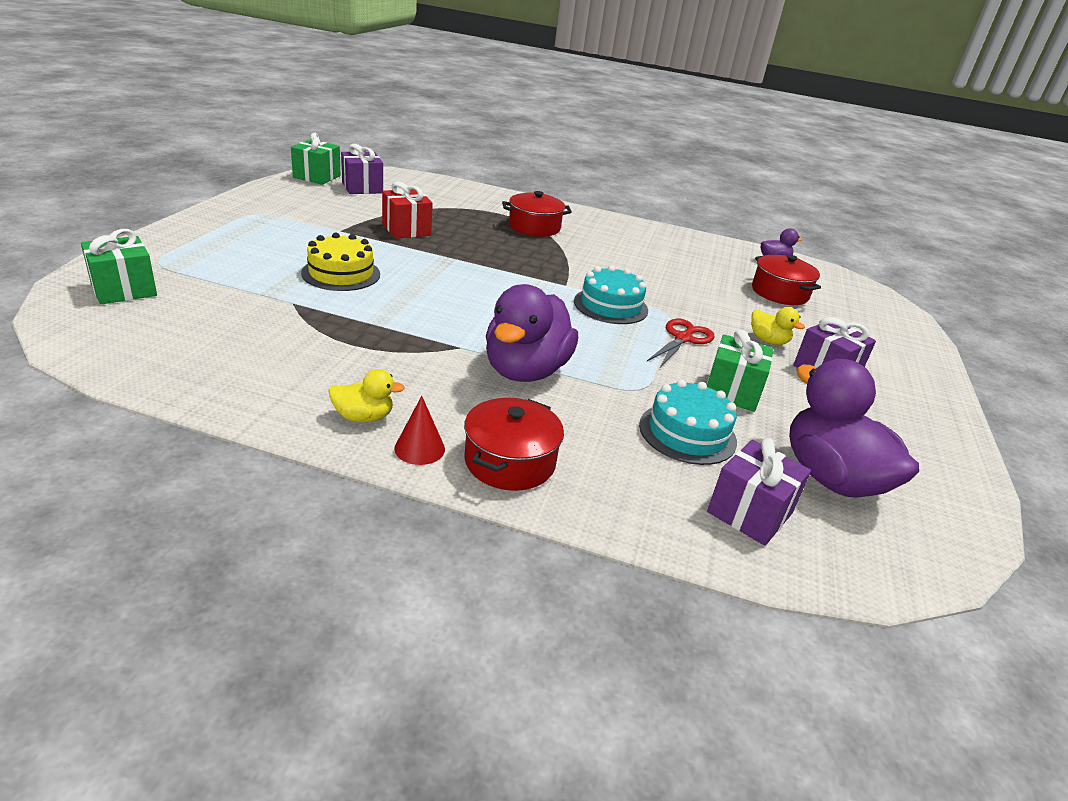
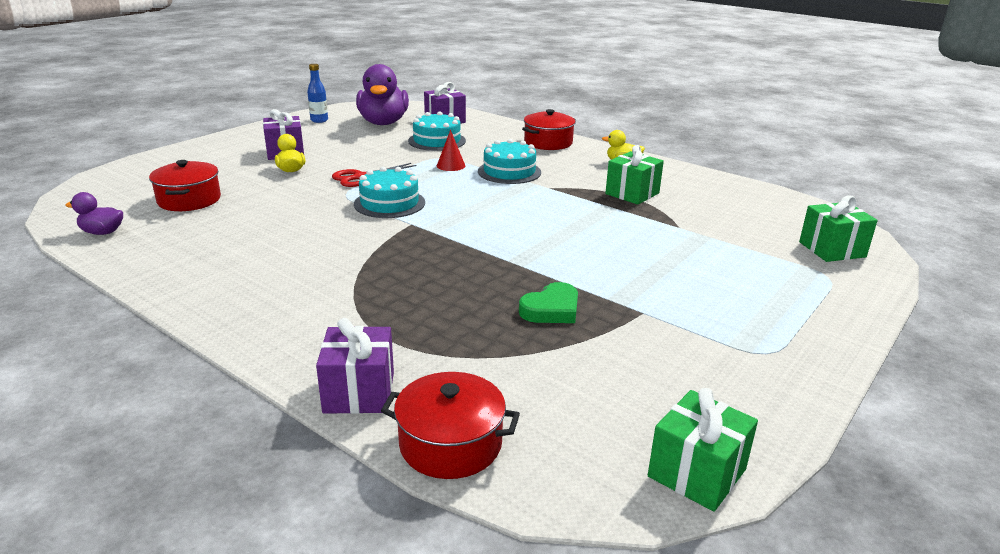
camera: 155 degrees left, 5 degrees down
yellow cake [301,233,380,291] -> none
purple gift [341,144,383,194] -> purple gift moved to [316,318,394,414]
red gift [382,182,433,239] -> green heart [519,282,578,323]
red cone [394,396,445,465] -> red cone moved to [437,130,465,171]
purple duck [486,284,578,382] -> turquoise cake [478,139,541,184]
red pot [502,191,572,237] -> red pot moved to [381,372,520,479]
green gift [707,330,774,412] -> green gift moved to [605,145,664,205]
none -> blue bottle [307,64,328,123]

